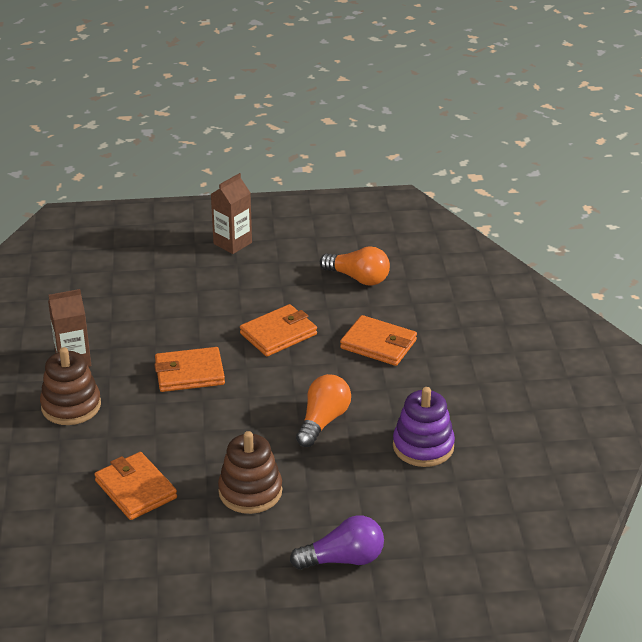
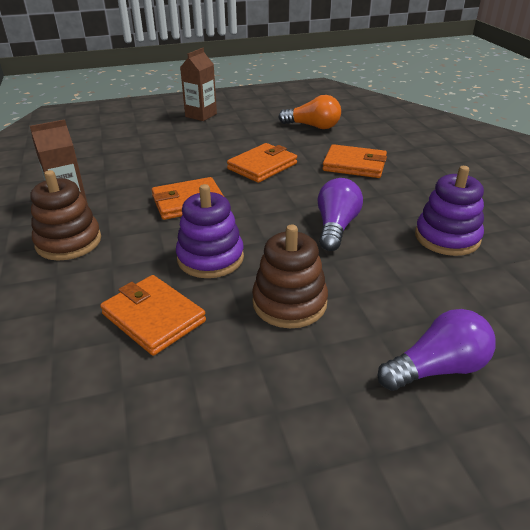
camera: 10 degrees left, 0 degrees up
orange light bulb [296,374,351,447] -> purple light bulb [318,178,363,251]
none -> purple stacking toy [176,184,244,278]

